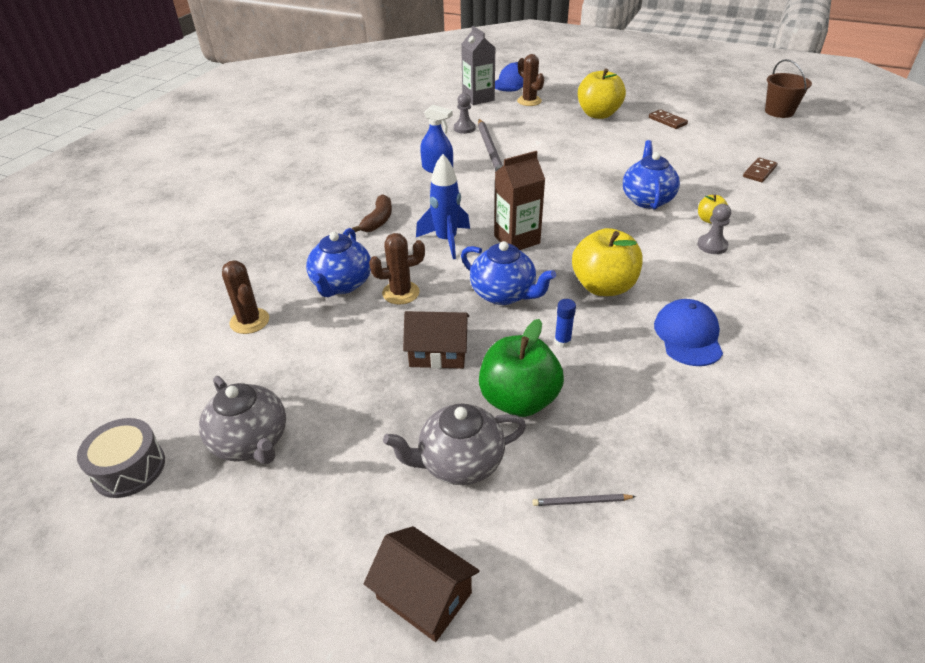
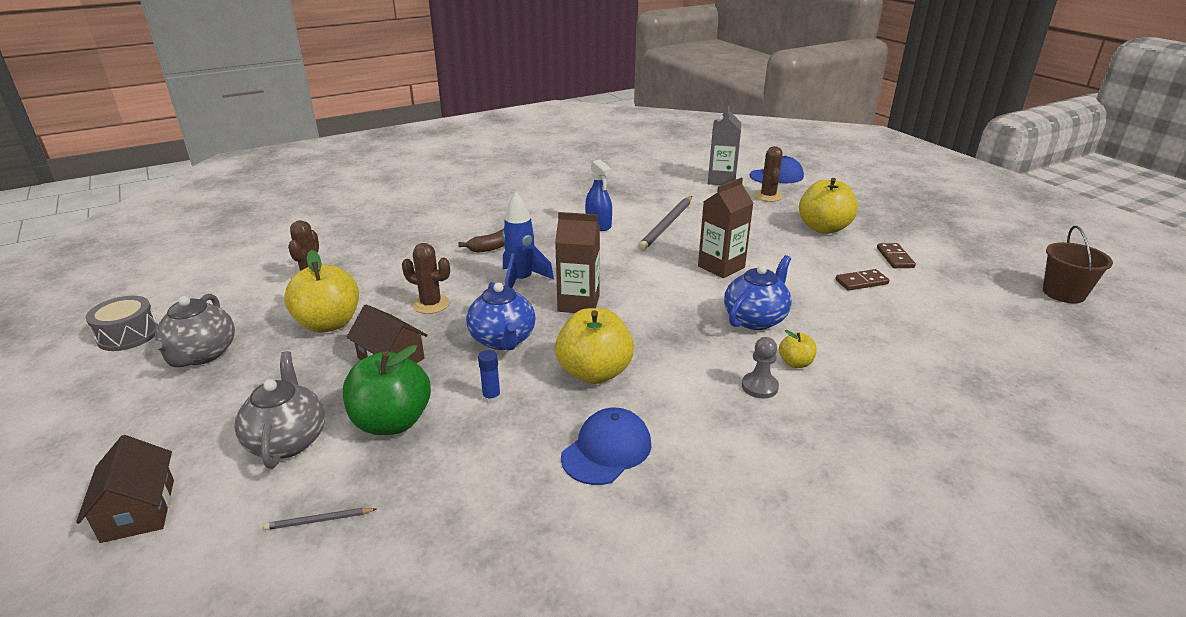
camera: 35 degrees right, 10 degrees down
blue teapot [306,228,371,297] -> none
grey teapot [383,403,526,485] -> grey teapot turned 60 degrees clockwise [234,351,325,469]
grey pawn [454,93,476,134] -> none
grey pencil [533,494,636,506] -> grey pencil turned 45 degrees counterclockwise [263,508,376,530]
brown domino [743,158,777,182] -> brown domino moved to [835,269,889,291]
none -> yellow apple [284,250,359,333]
none -> brown carton [698,178,753,278]

